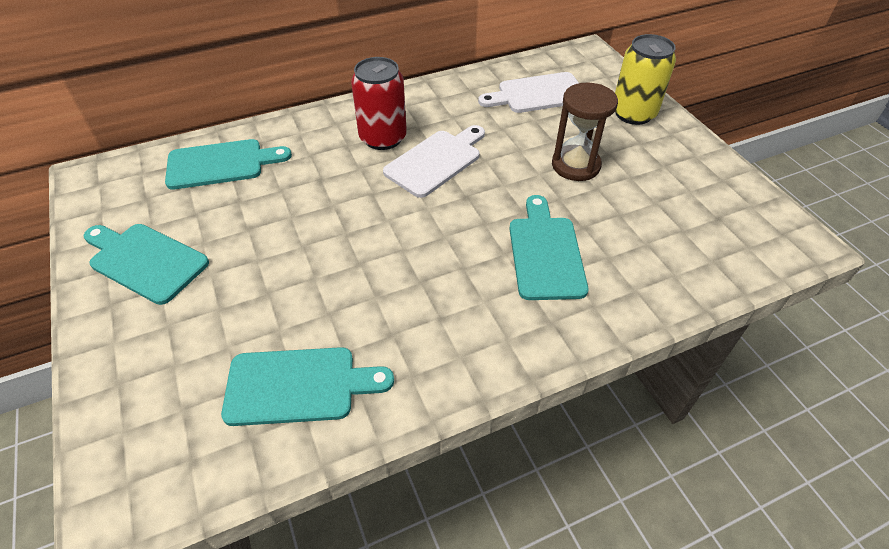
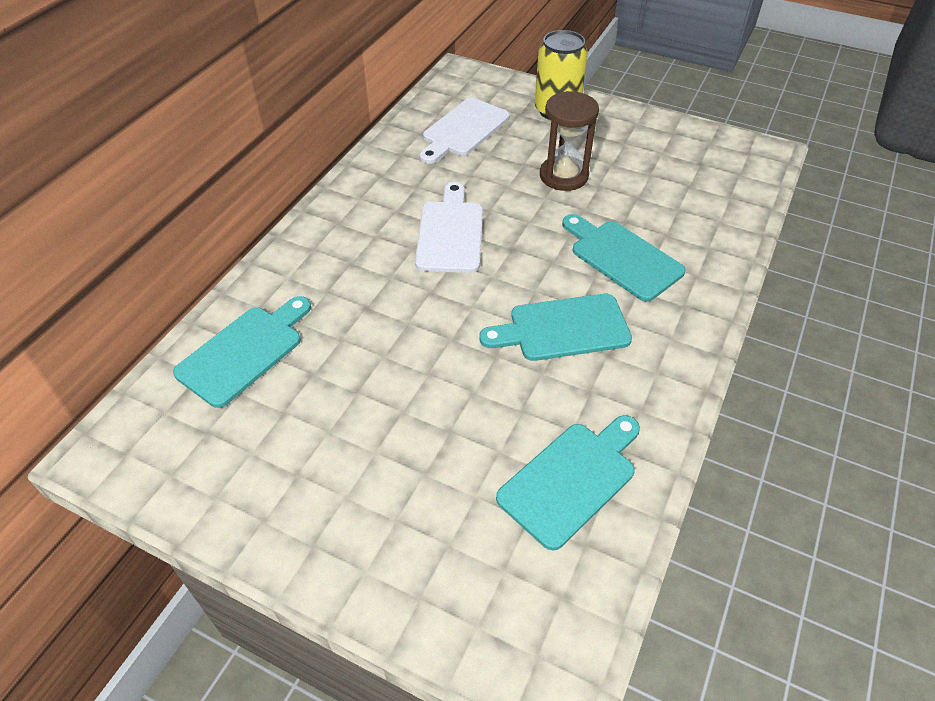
camera: 40 degrees left, 0 degrees up
turquoise cutting board [84,224,209,305] -> turquoise cutting board moved to [480,294,632,361]
red can [351,57,407,150] -> none

